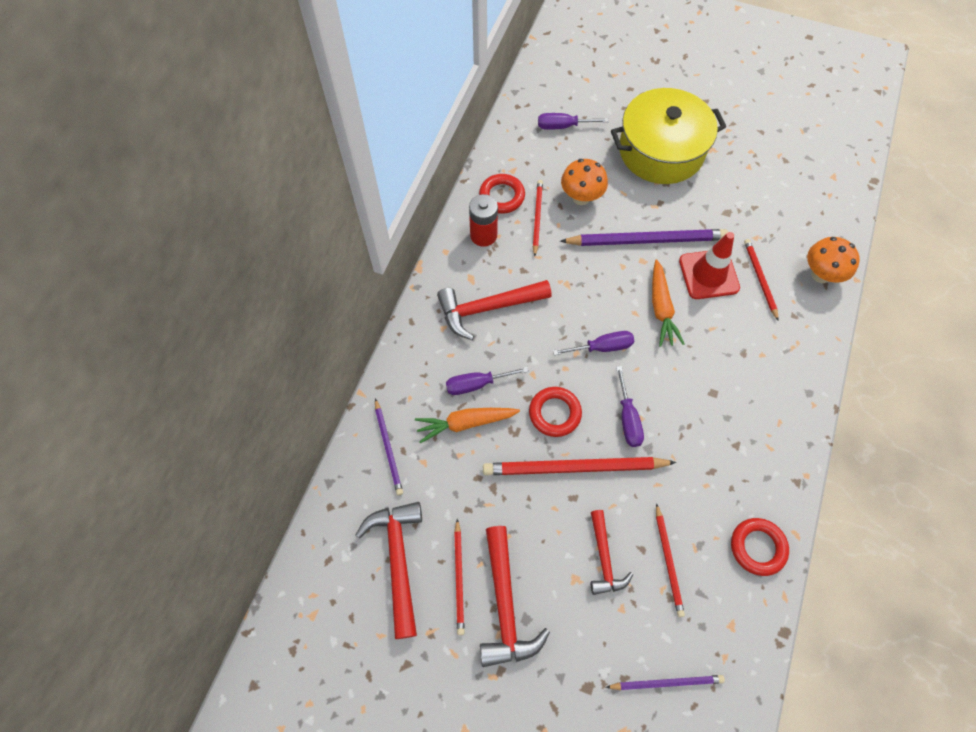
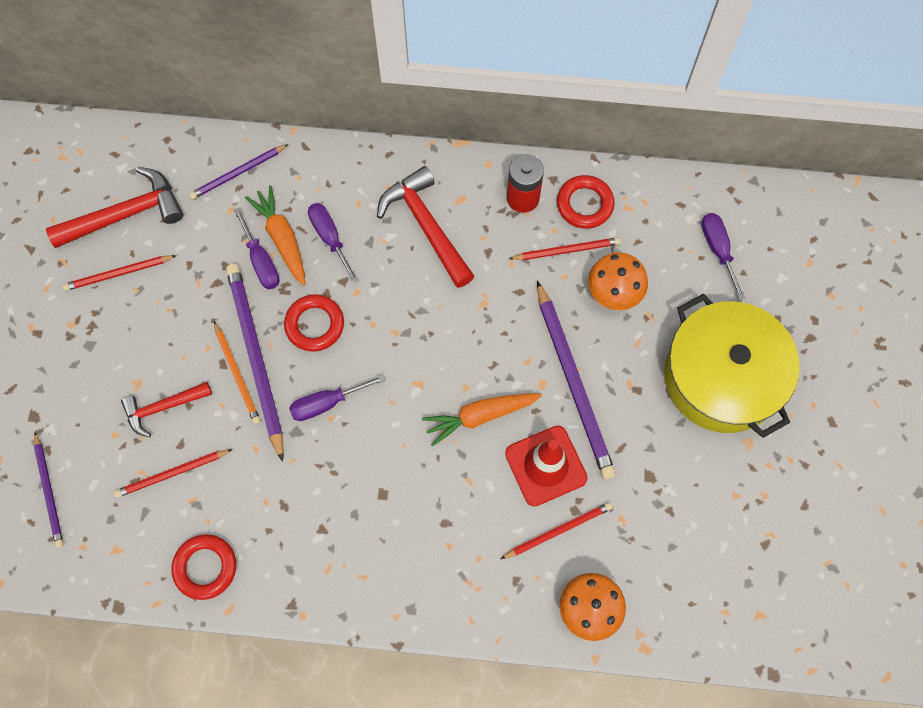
camera: 75 degrees right, 5 degrees up
red hammer [480,526,550,667] -> none
red pencil [483,457,677,475] -> purple pencil [226,264,284,462]
purple screwdriver [553,331,634,355] -> purple screwdriver moved to [234,208,280,289]
none -> orange pencil [214,321,261,424]

